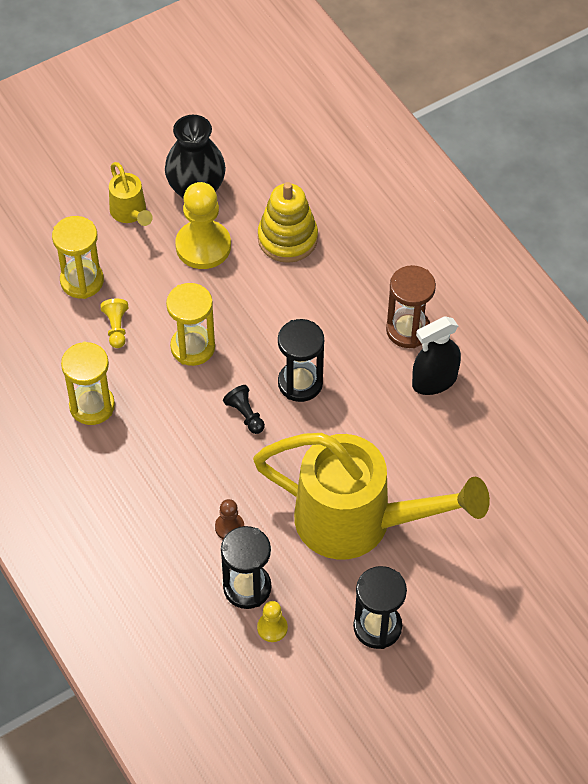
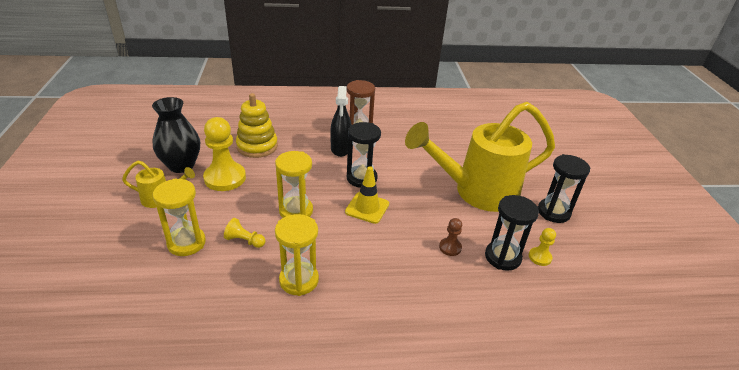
camera: 65 degrees left, 20 degrees down
black pawn [223,385,265,434] -> yellow traffic cone [345,166,389,224]
yellow watering can [253,433,490,560] -> yellow watering can turned 150 degrees counterclockwise [405,102,555,212]
black spray bottle [412,316,461,395] -> black spray bottle moved to [330,86,352,157]

